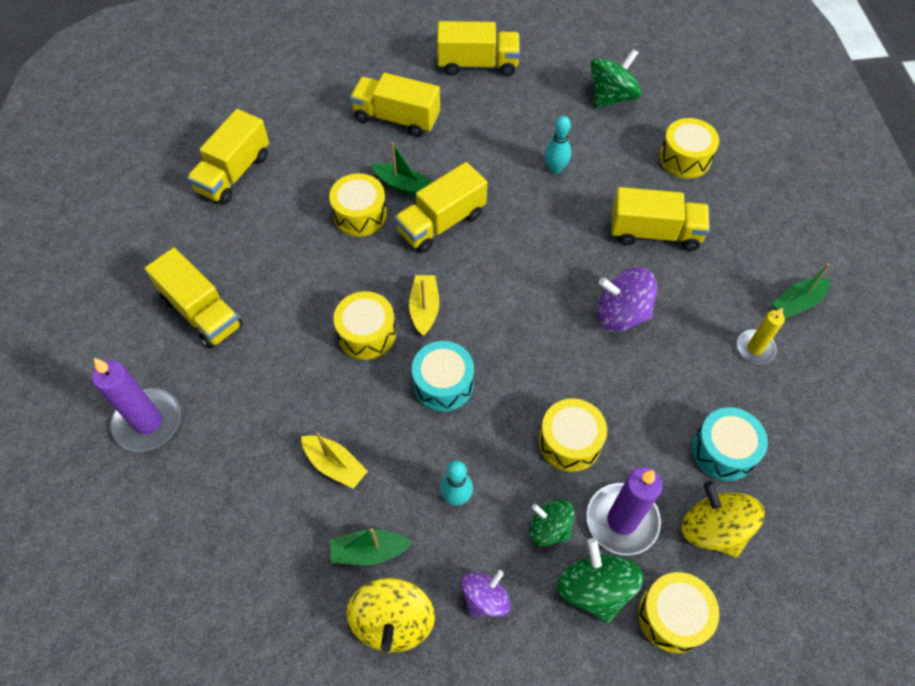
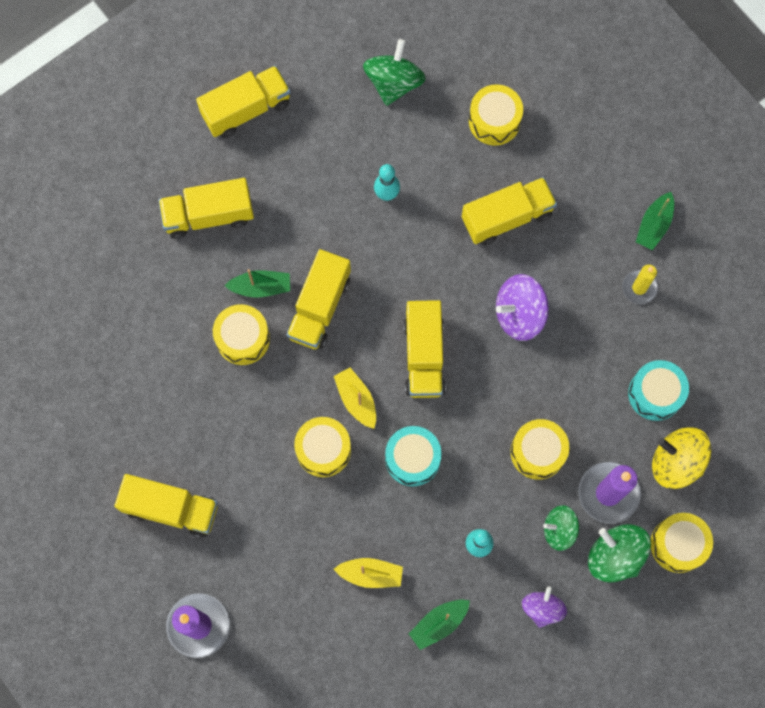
camera: 30 degrees left, 15 degrees up
yellow truck [187,109,269,204] -> yellow truck moved to [403,300,446,398]
yellow spinning top [347,578,435,653] -> none

